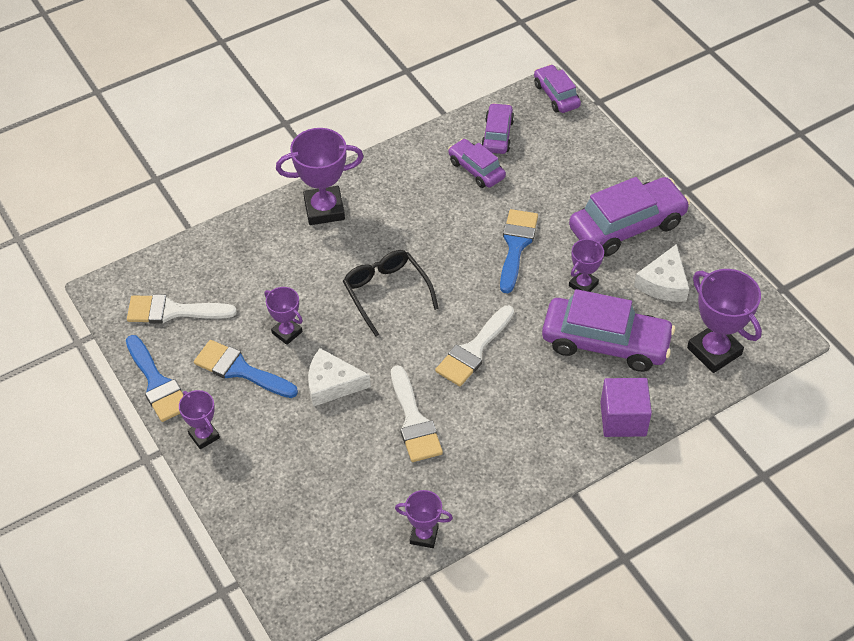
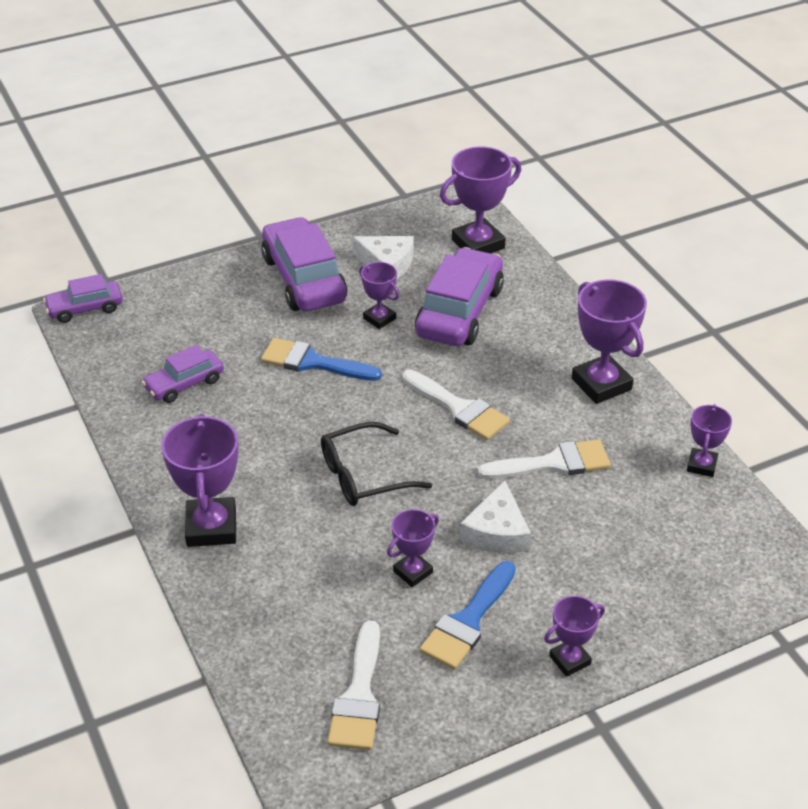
camera: 85 degrees left, 10 degrees down
blue brush [126,335,184,422] -> none
purple car [481,103,514,154] -> none
purple cube [600,378,652,437] -> none
none -> purple trophy [572,279,647,404]

